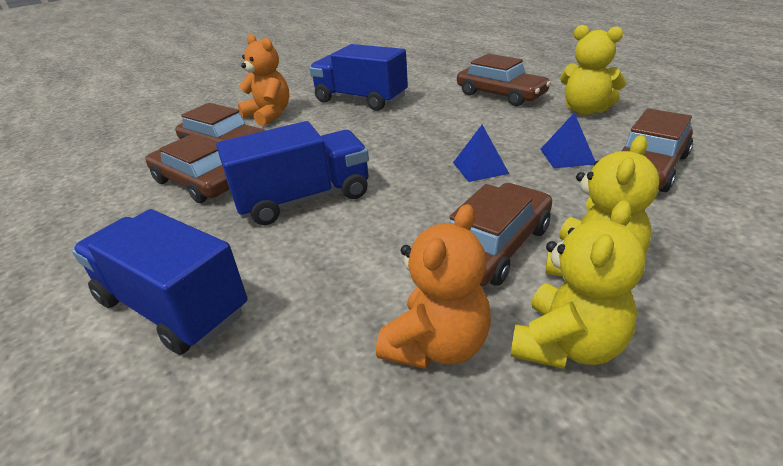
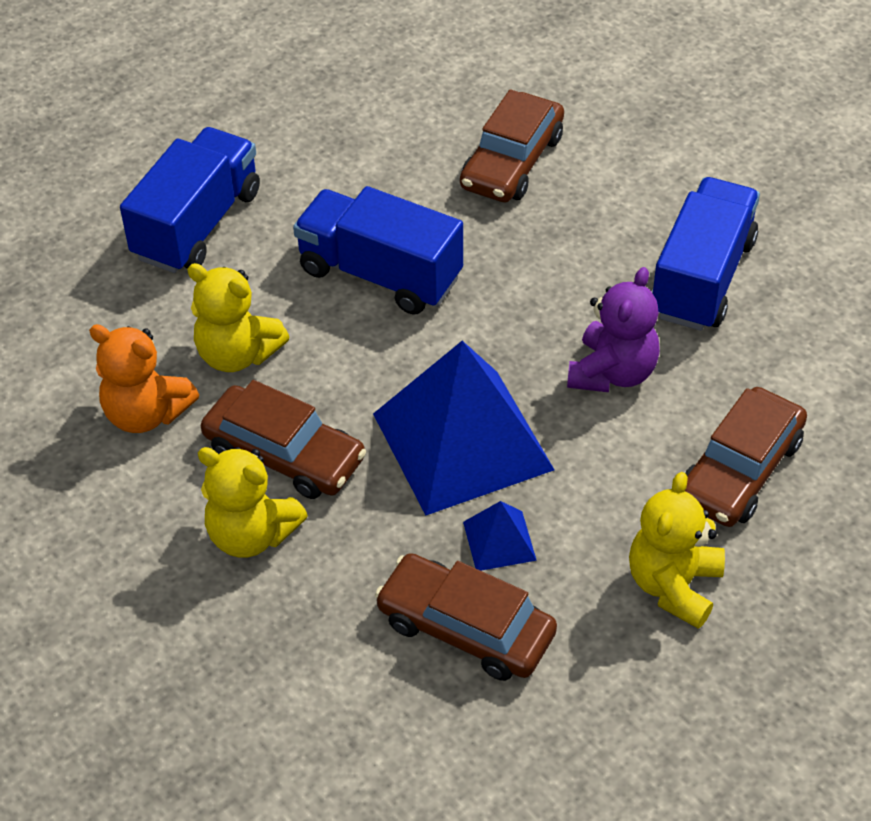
camera: 80 degrees right, 15 degrees up
brown car [145,134,230,203] -> none
blue truck [216,121,369,225] -> blue truck turned 150 degrees clockwise [293,186,463,315]
orange teddy bear [238,34,289,126] -> none
blue pyramid [453,125,509,182] -> blue pyramid [373,341,554,515], size x2.35
yellow teddy bear [511,200,646,369] -> yellow teddy bear moved to [187,263,289,372]
none -> purple teddy bear [567,267,660,392]

